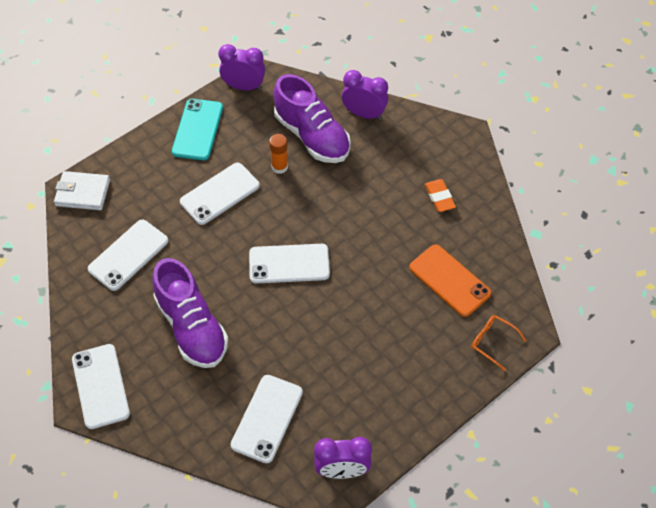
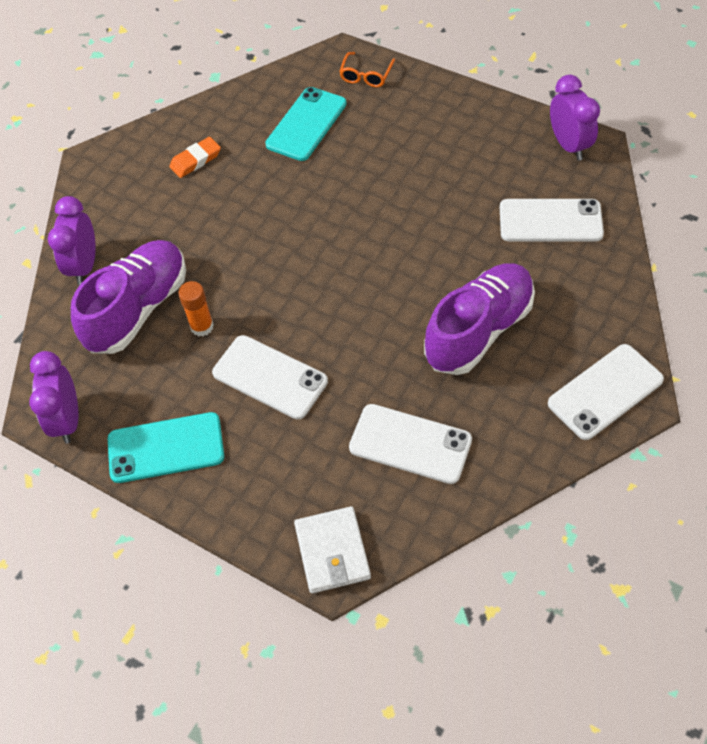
camera: 105 degrees left, 0 degrees up
white phone [249,244,330,284] -> none
orange phone [409,244,491,317] -> turquoise phone [265,87,347,161]

